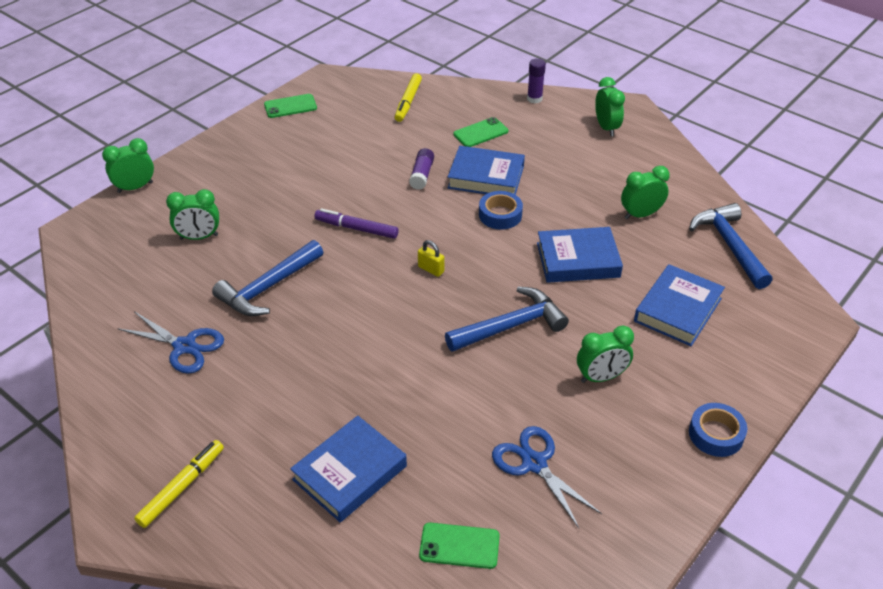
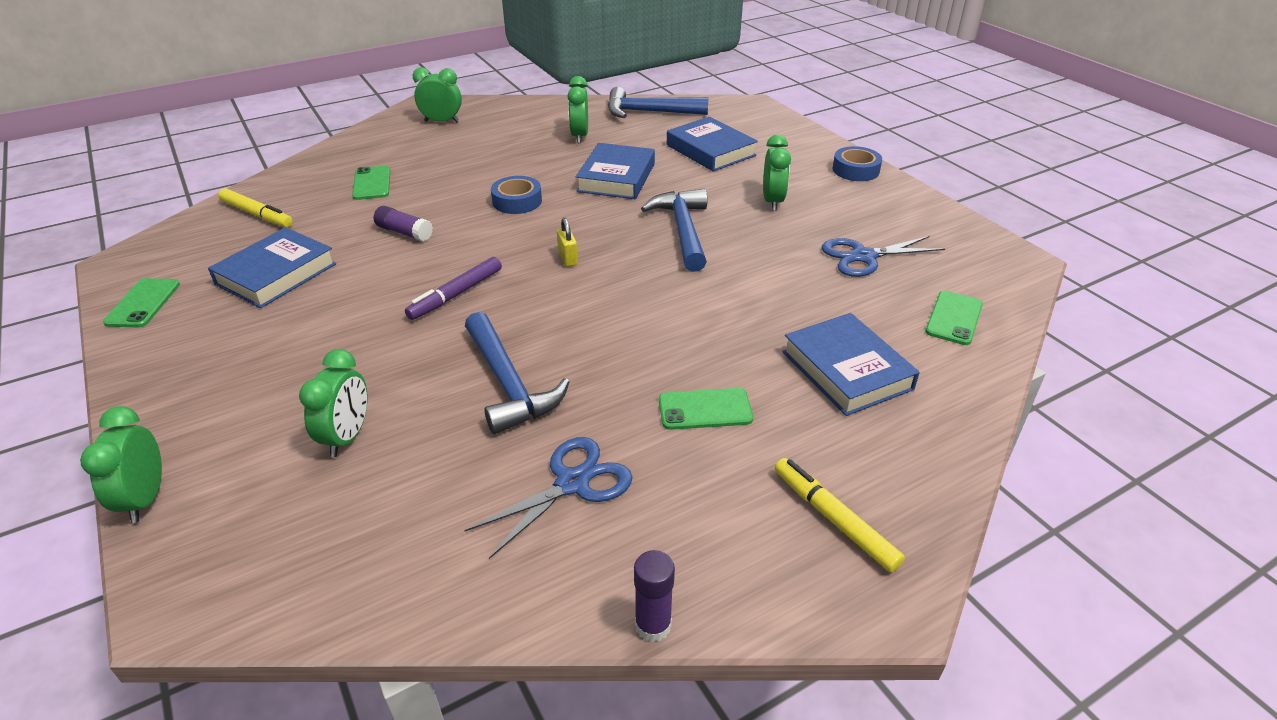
camera: 70 degrees left, 5 degrees down
yellow padlock [418,240,444,277] -> yellow padlock turned 75 degrees counterclockwise [557,218,578,267]
blue book [448,146,525,195] -> blue book moved to [208,227,336,308]
purple glue stick [527,58,546,104] -> purple glue stick moved to [634,550,675,642]
none -> green phone [659,388,753,430]

